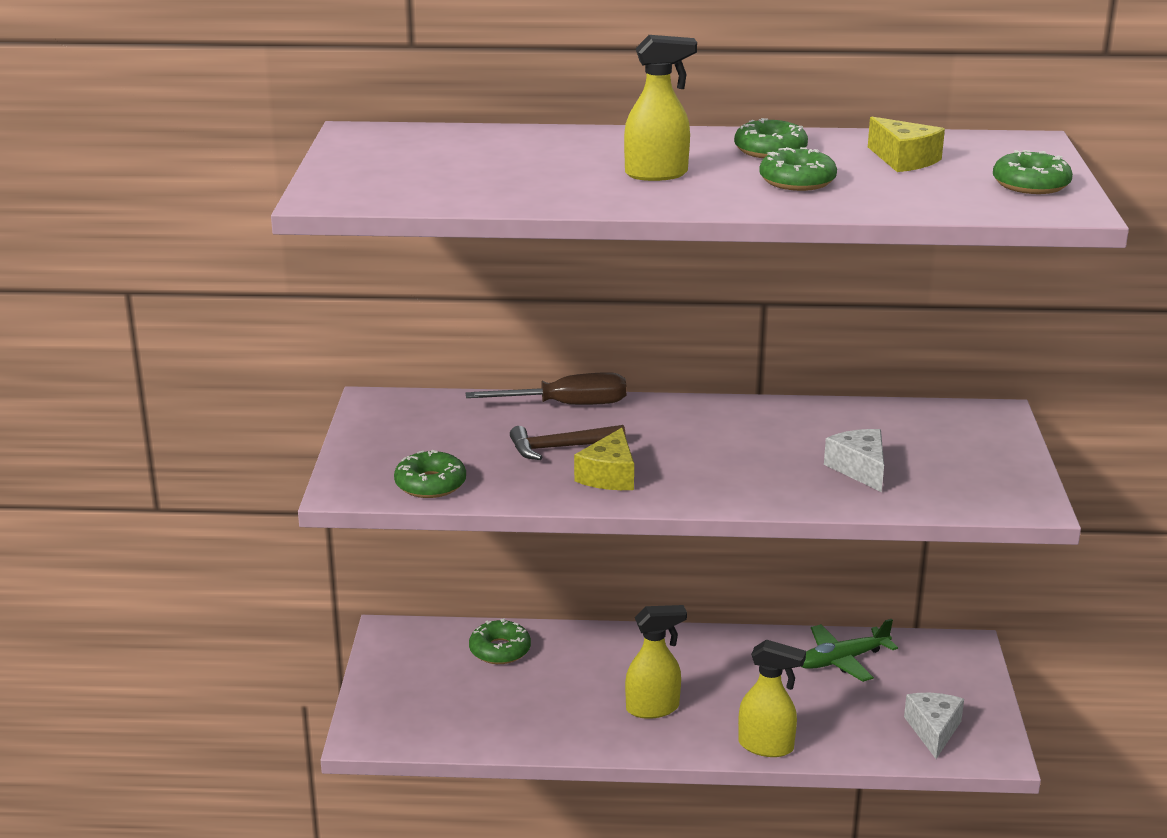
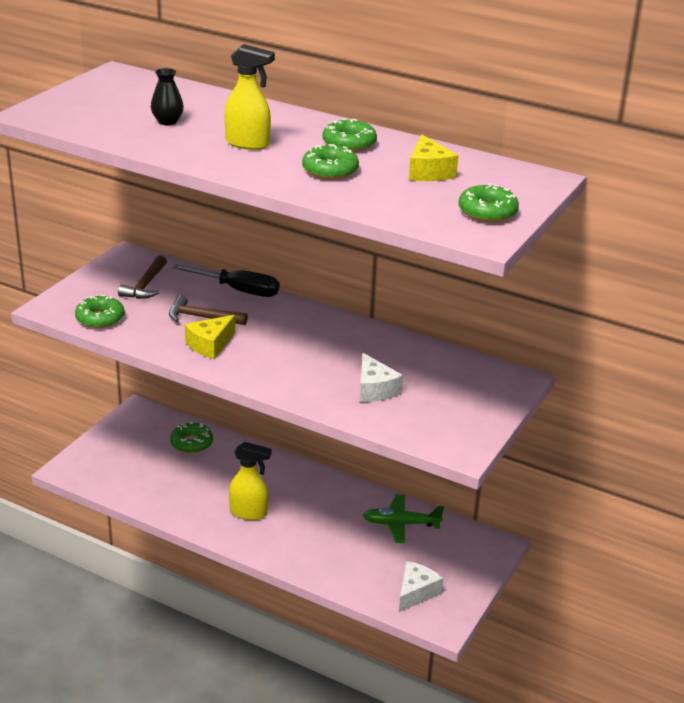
camera: 25 degrees right, 5 degrees up
brown screwdriver [466,372,627,405] -> black screwdriver [172,264,279,297]
yellow spray bottle [738,640,806,757] -> none
white cheese [824,429,884,492] -> white cheese turned 150 degrees clockwise [360,353,403,402]
none -> brown hammer [118,255,167,299]
none -> black vase [151,68,184,125]

